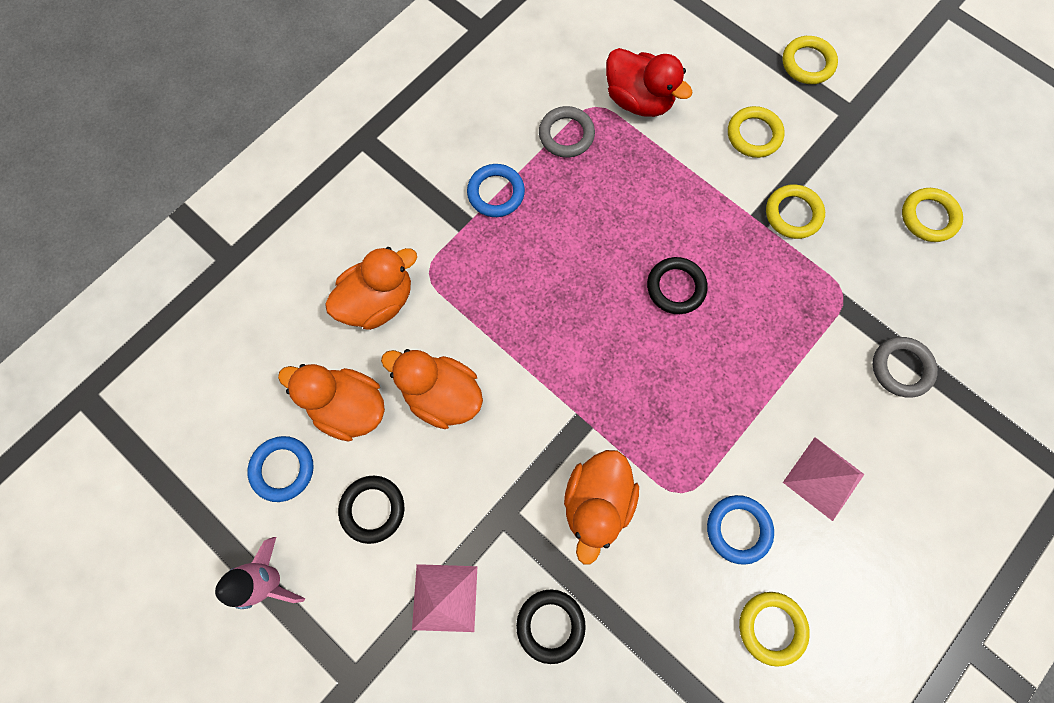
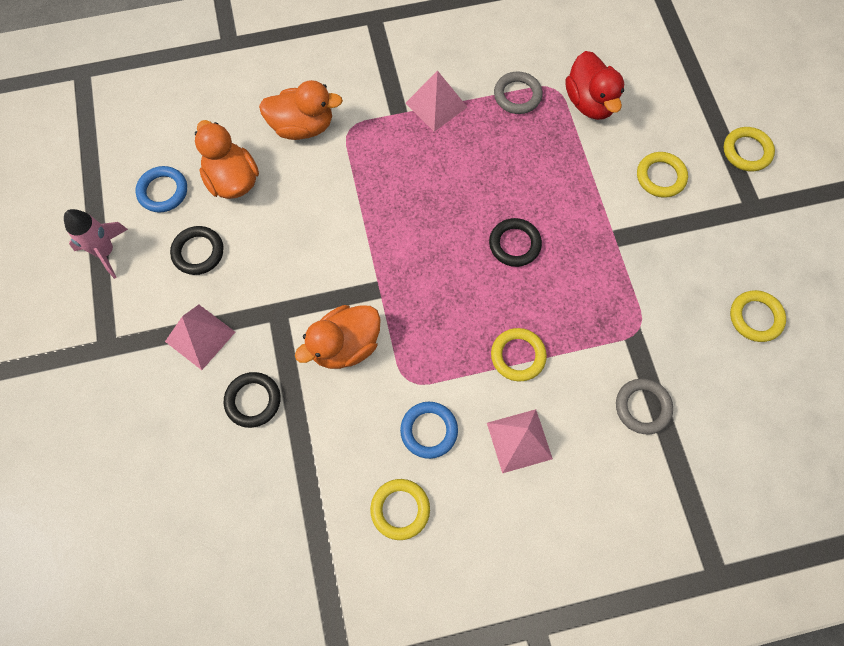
camera: 35 degrees right, 5 degrees down
orange duck [381,349,483,429] -> none
blue ring [467,164,525,217] -> pink pyramid [405,70,467,132]
yellow ring [766,184,825,239] -> yellow ring moved to [491,328,547,381]

